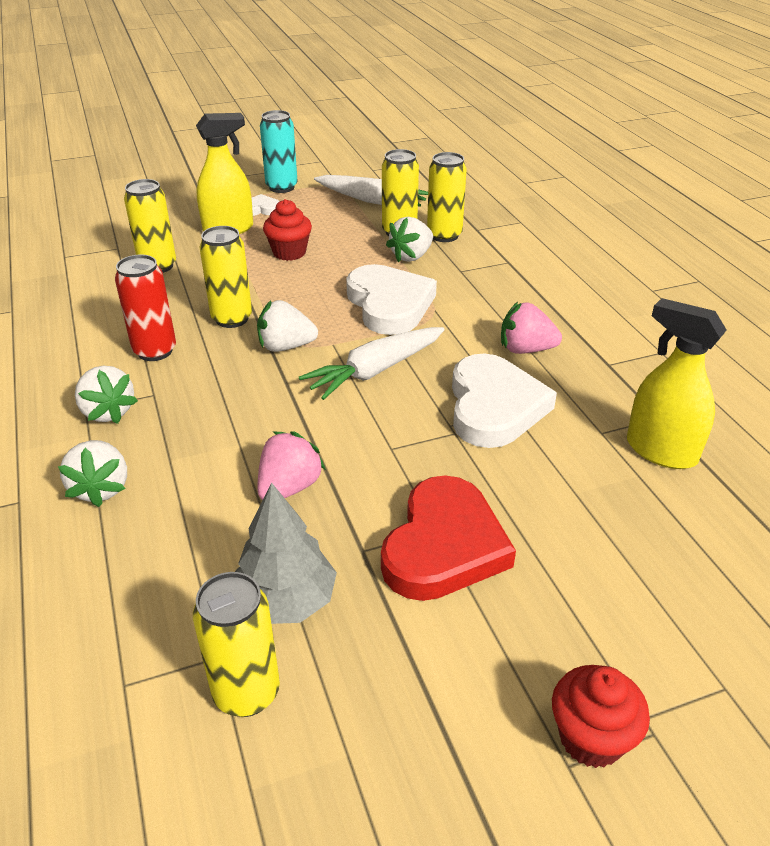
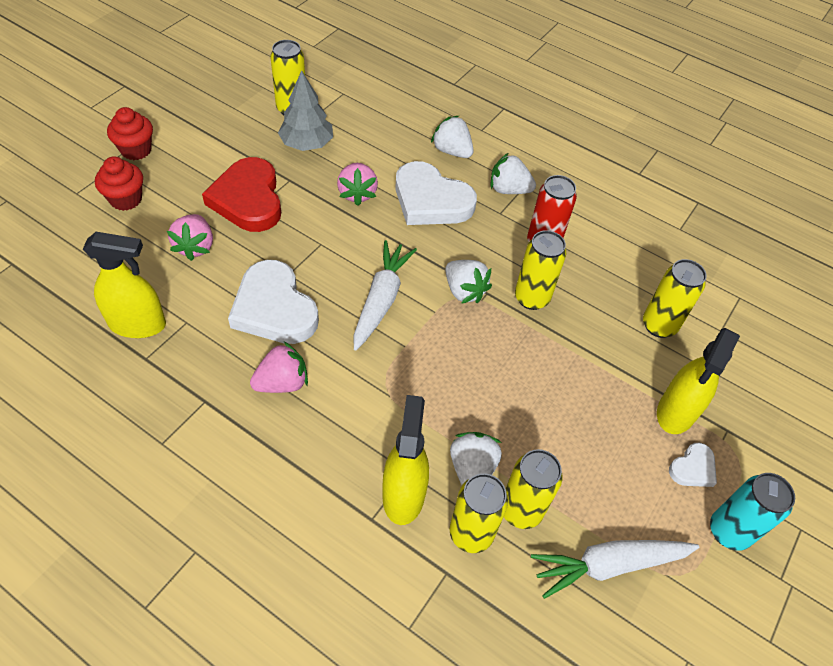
camera: 140 degrees right, 15 degrees up
white strawberry [257,300,318,352] -> white strawberry turned 90 degrees clockwise [445,260,492,304]
red cupcake [263,199,312,261] -> red cupcake moved to [95,157,143,211]
white heart [346,264,437,335] -> white heart moved to [395,161,477,225]
none -> pink strawberry [167,214,213,261]
none -> yellow spray bottle [382,395,429,525]

